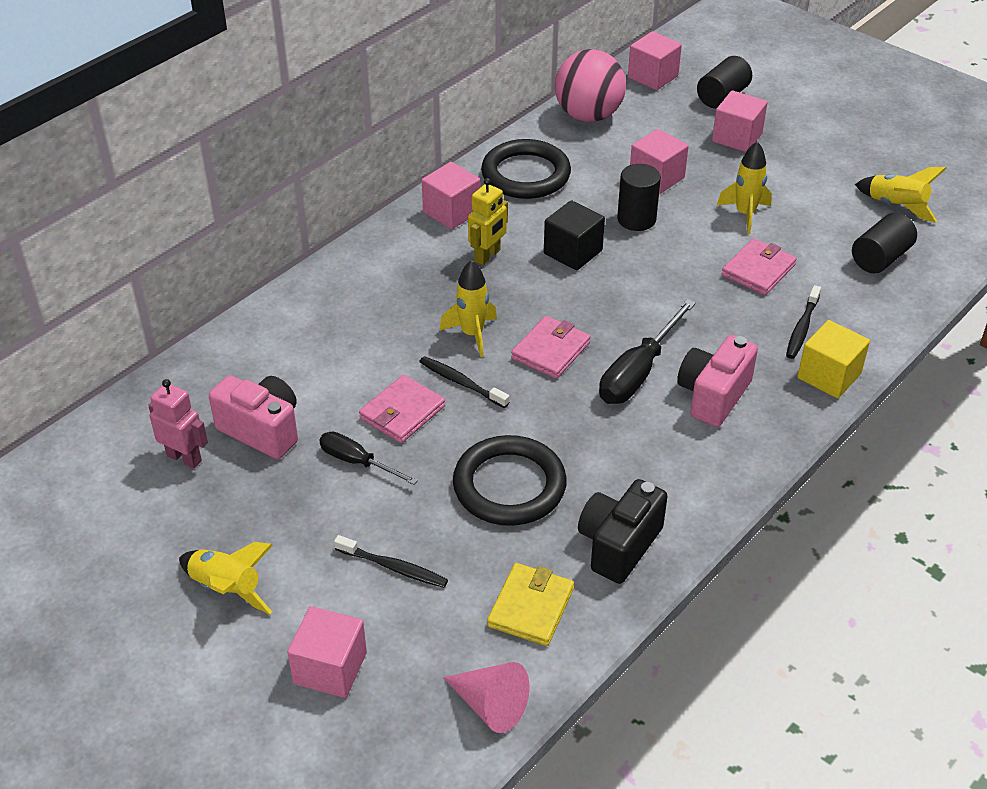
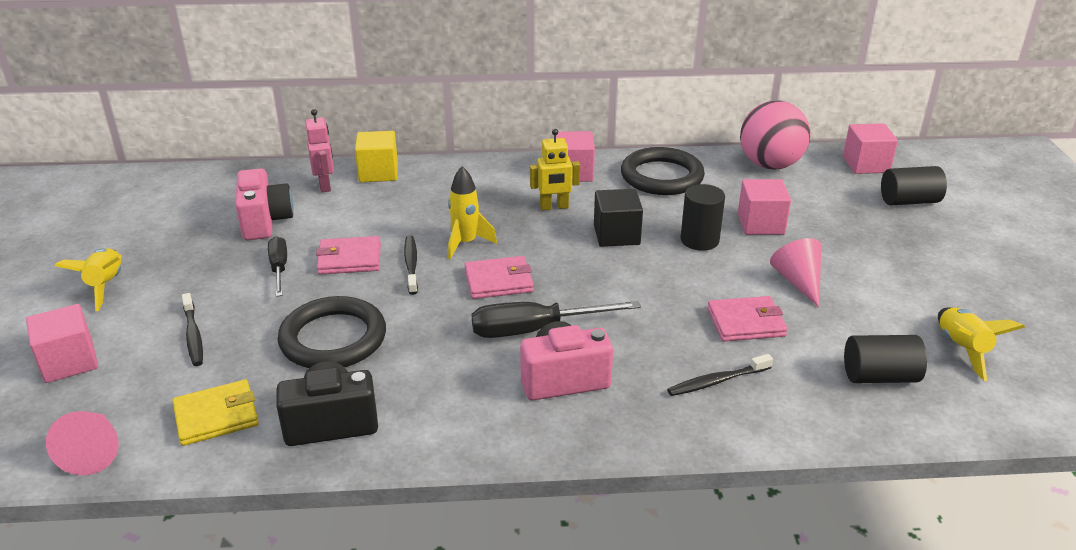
camera: 45 degrees right, 10 degrees down
pink robot [148,379,208,468] -> pink robot moved to [305,109,334,192]
pink cube [712,90,768,152] -> none
yellow rocket [717,141,772,234] -> pink cone [770,238,821,307]
yellow cube [797,320,870,398] -> yellow cube moved to [355,131,398,182]

